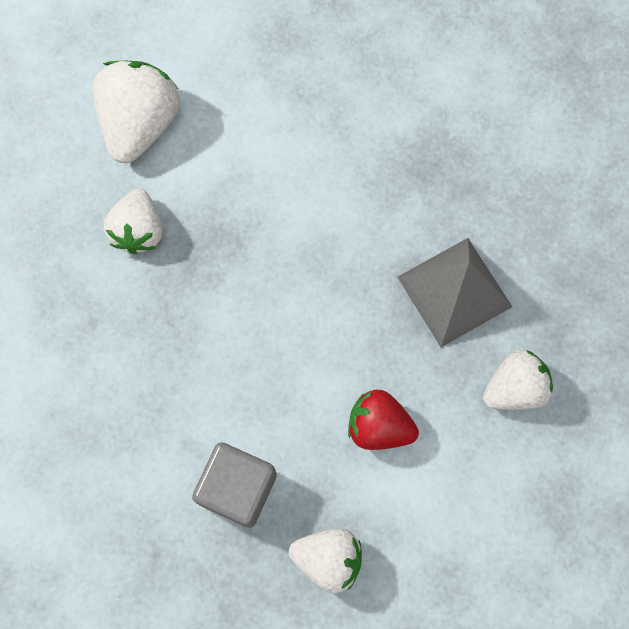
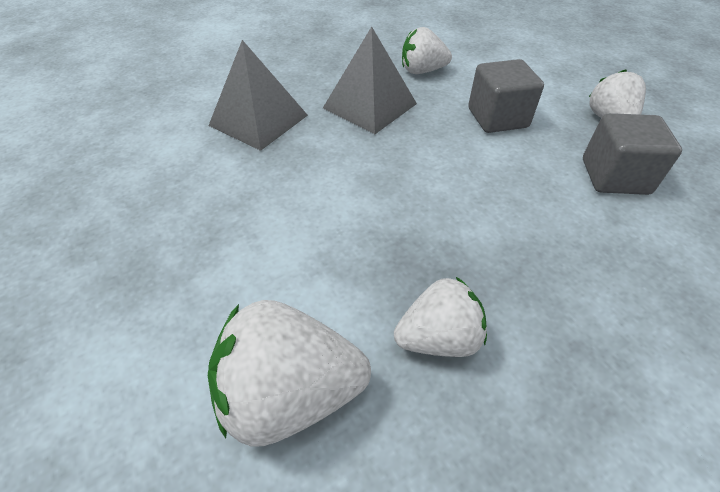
camera: 110 degrees left, 25 degrees down
red strawberry [348,390,419,450] -> grey cube [468,59,544,133]
white strawberry [483,350,553,410] -> white strawberry turned 45 degrees counterclockwise [402,27,452,74]
none -> grey pyramid [208,40,308,151]

